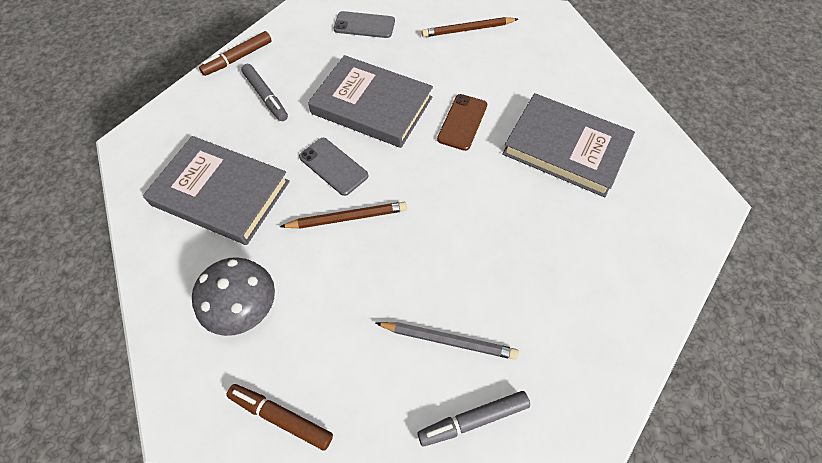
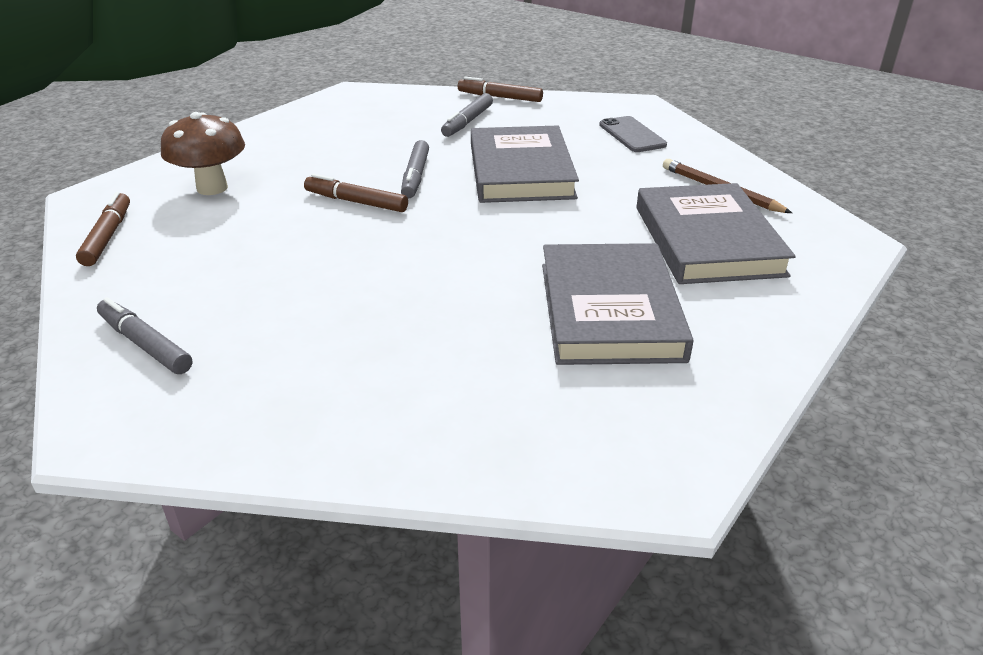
camera: 60 degrees right, 25 degrees down
grey book [143,136,290,245] -> grey book moved to [637,183,796,284]
grey mushroom [192,257,275,336] -> brown mushroom [161,112,245,195]
brown pencil [280,202,407,229] -> brown marker [304,174,408,212]
grey phone [299,138,368,196] -> grey marker [401,140,429,199]
grey pencil [376,322,519,360] -> none
brown phone [437,94,487,151] -> none

